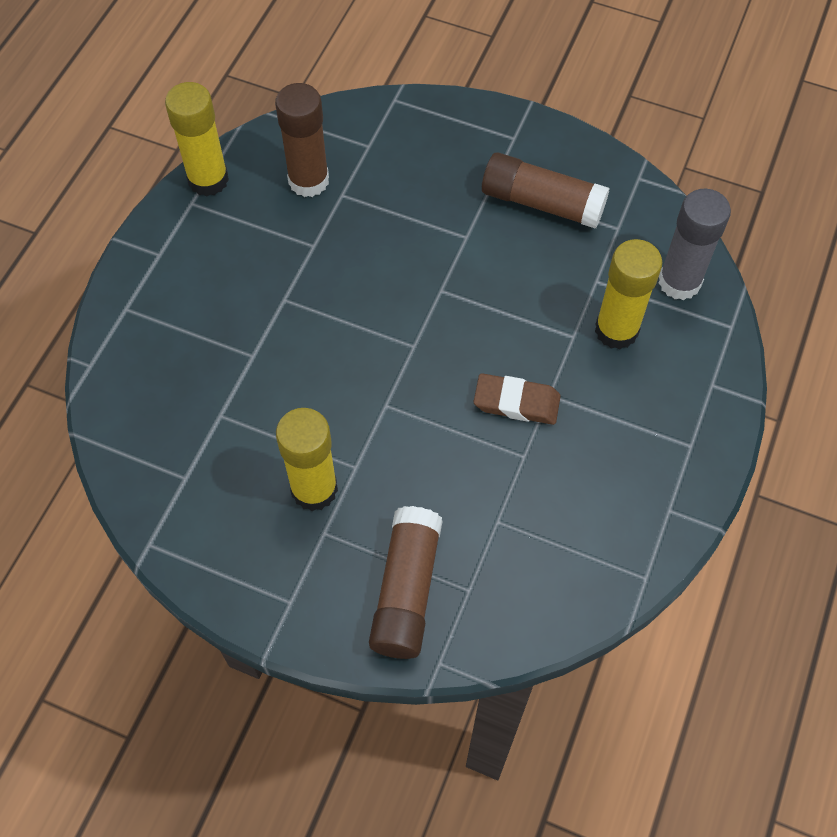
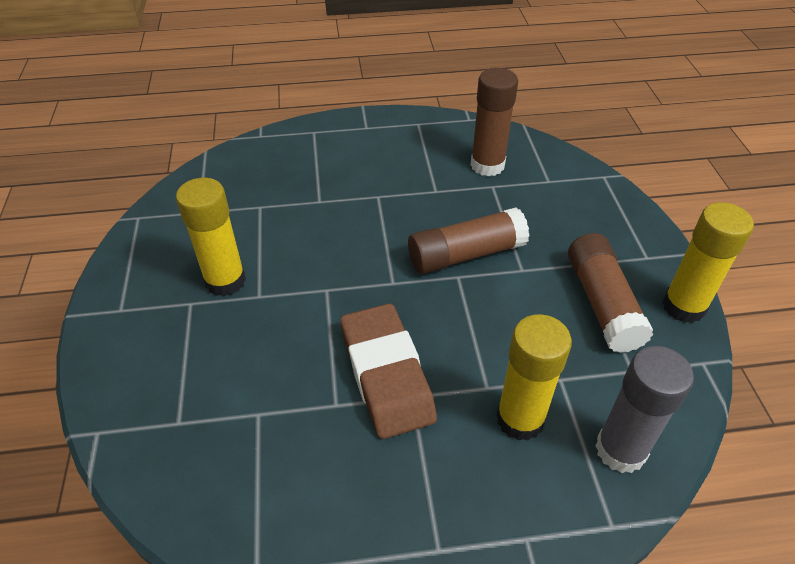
camera: 60 degrees right, 15 degrees down
yellow glue stick [165,82,229,196] -> yellow glue stick moved to [662,202,754,323]
brown glue stick [369,506,443,659] -> brown glue stick moved to [408,207,529,274]
brown eraser [474,373,561,425] -> brown eraser [340,303,437,439], size x1.60

